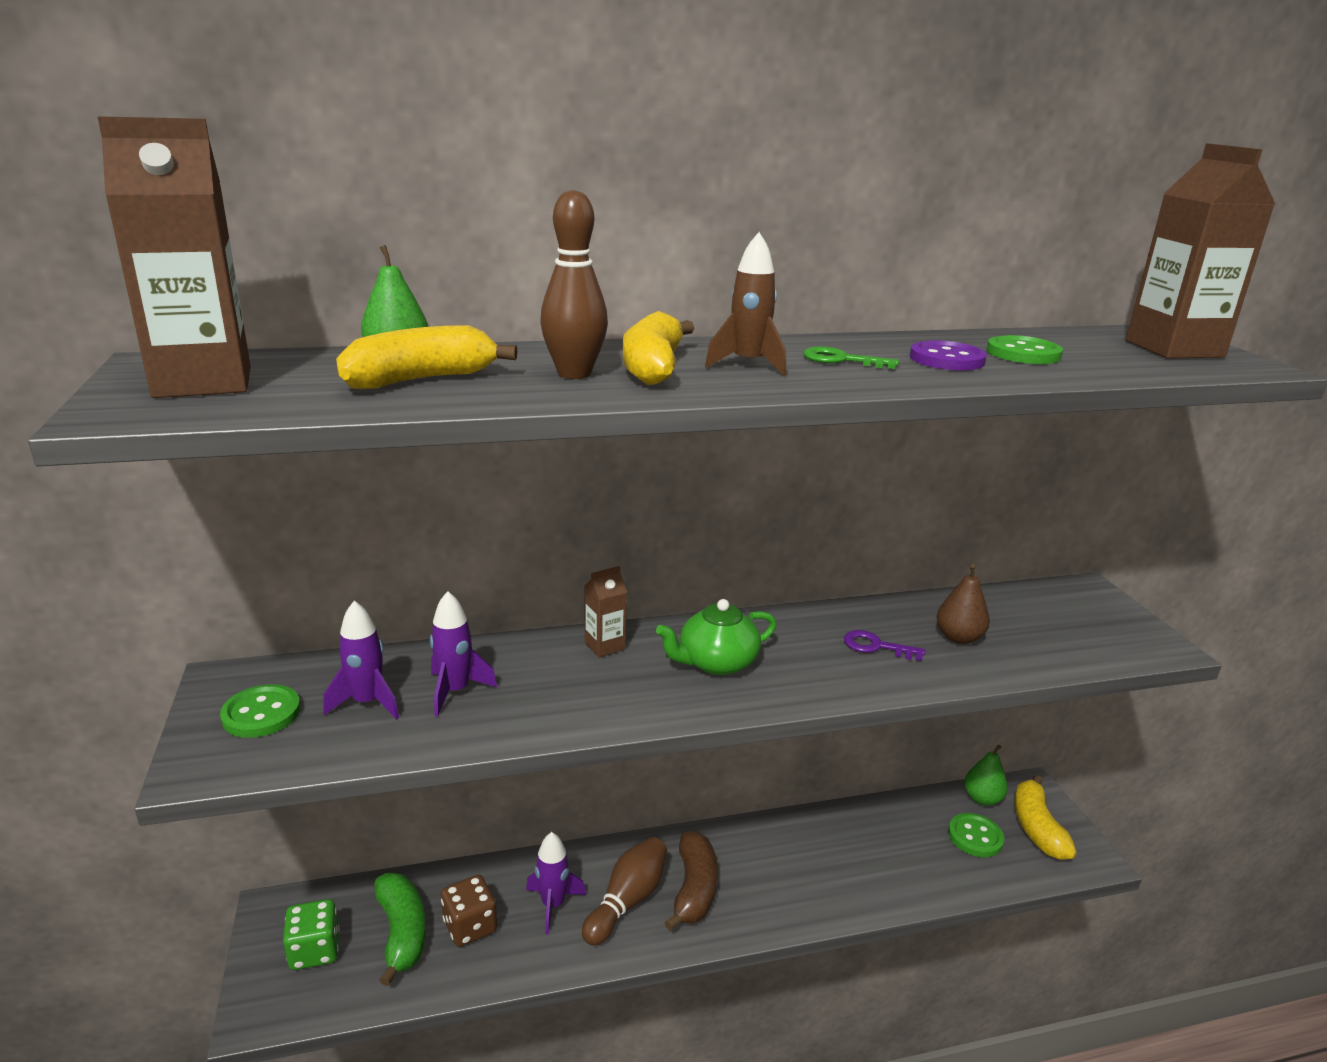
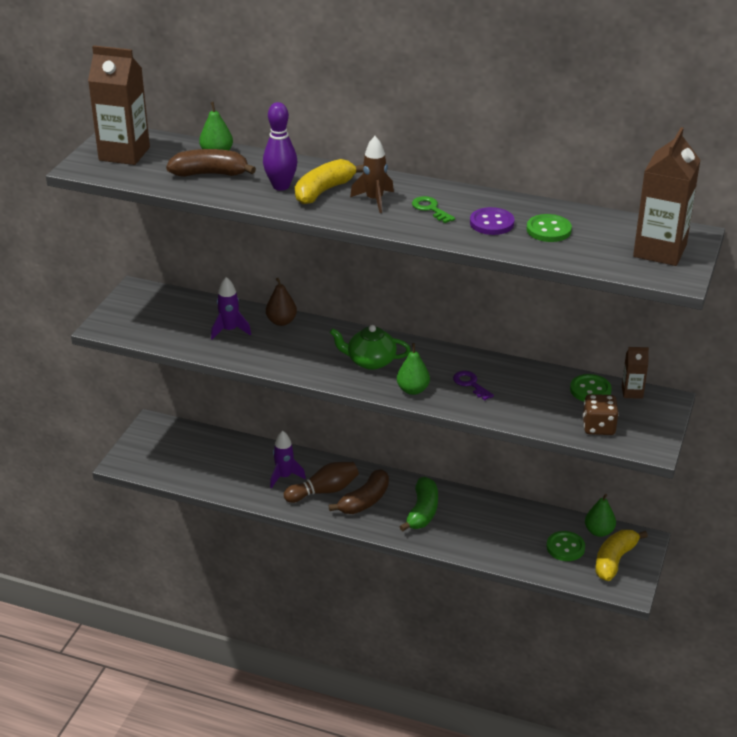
camera: 35 degrees right, 10 degrees up
green button [220,684,301,738] -> green button moved to [570,374,612,402]
green dice [283,899,339,970] -> none
purple rocket [323,601,399,719] -> none
yellow banana [336,325,517,389] -> brown banana [166,149,256,177]
green banana [374,872,426,986] -> green banana moved to [399,477,438,532]
brown dice [441,875,497,947] -> brown dice moved to [583,394,619,435]
brown bowling pin [540,190,608,379] -> purple bowling pin [263,102,298,191]
brown carton [584,566,627,658] -> brown carton moved to [622,347,649,399]
brown pear [937,564,990,644] -> brown pear moved to [266,278,297,326]
none -> green pear [397,343,430,395]

